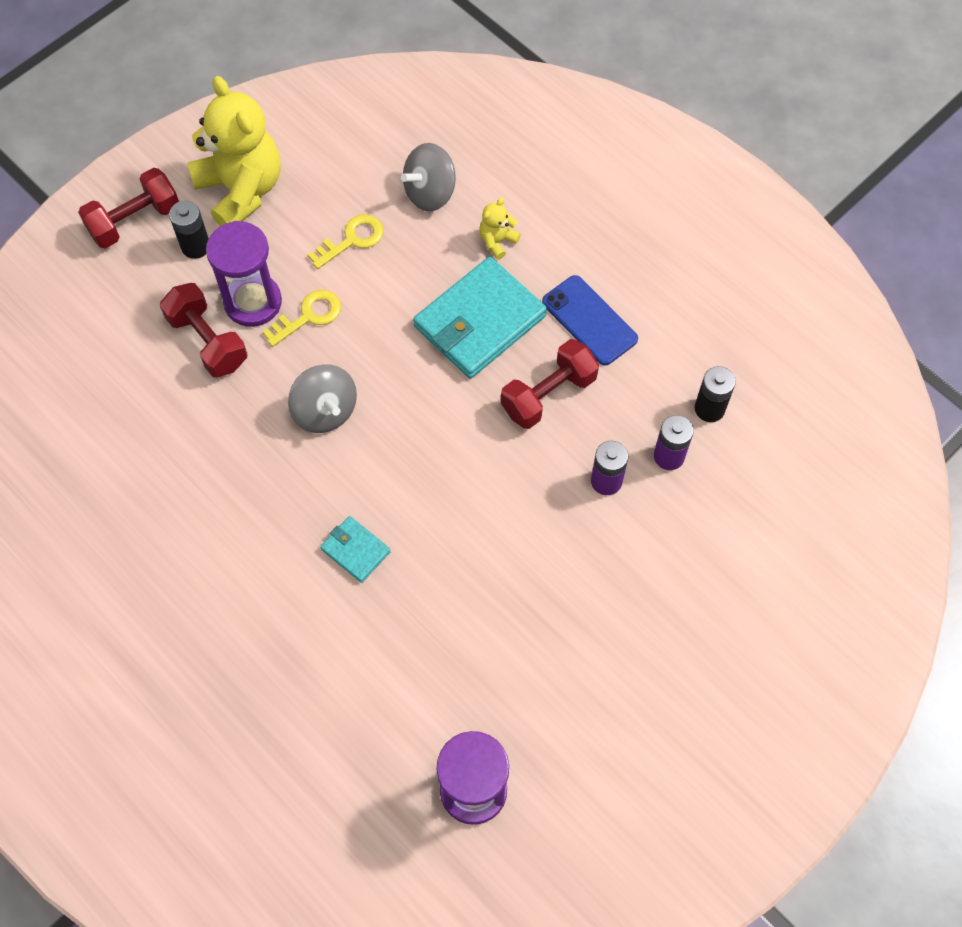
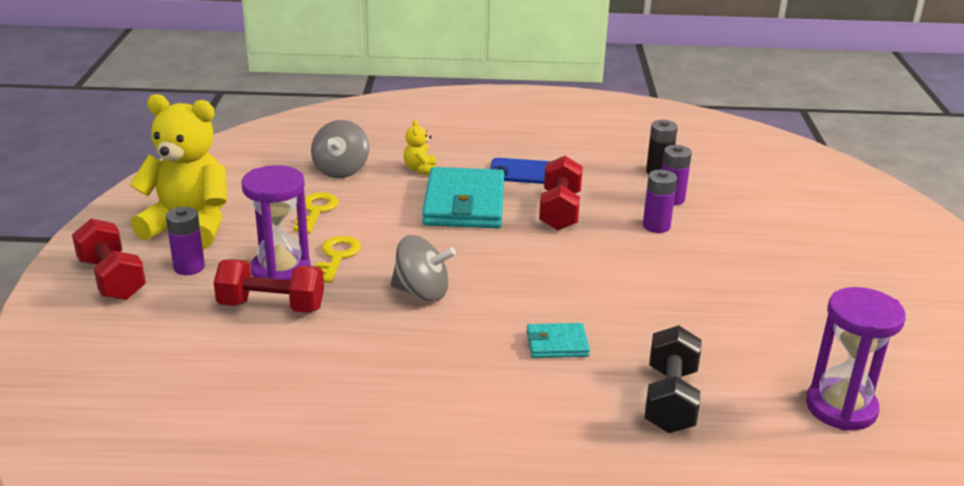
camera: 45 degrees left, 35 degrees down
red dumbbell [78,168,179,249] -> red dumbbell turned 45 degrees counterclockwise [72,218,146,300]
black battery [169,200,209,259] -> purple battery [166,207,205,275]
none -> black dumbbell [645,325,701,433]

